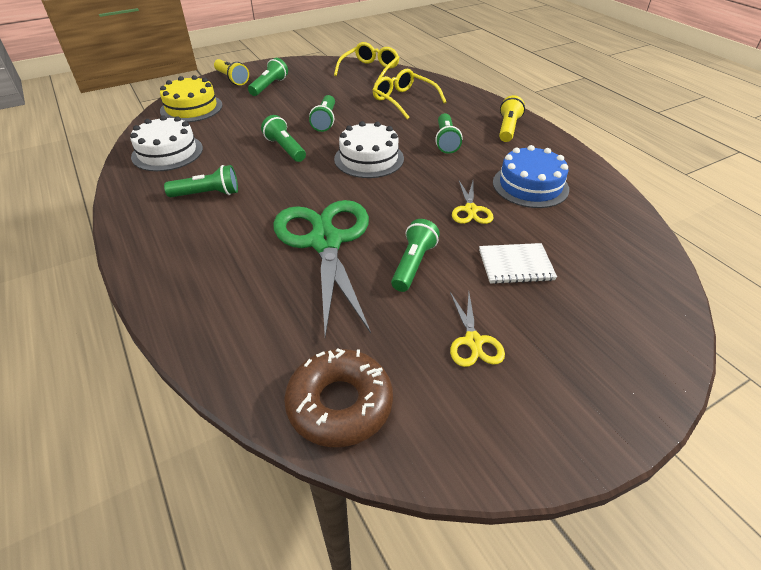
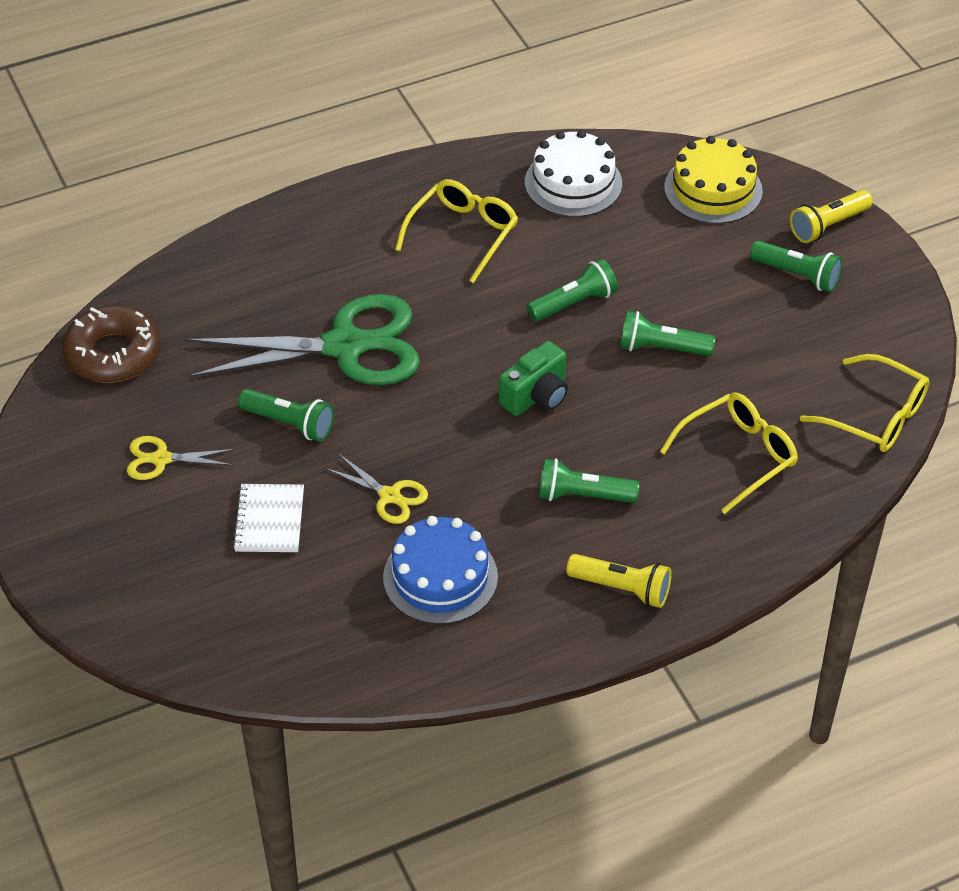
camera: 95 degrees right, 5 degrees up
green flashlight [164,165,238,197] -> yellow glasses [395,179,518,283]
white cake [334,121,404,178] -> green camera [499,341,568,416]
yellow scissors [452,179,493,224] -> yellow scissors turned 150 degrees counterclockwise [325,454,428,524]

